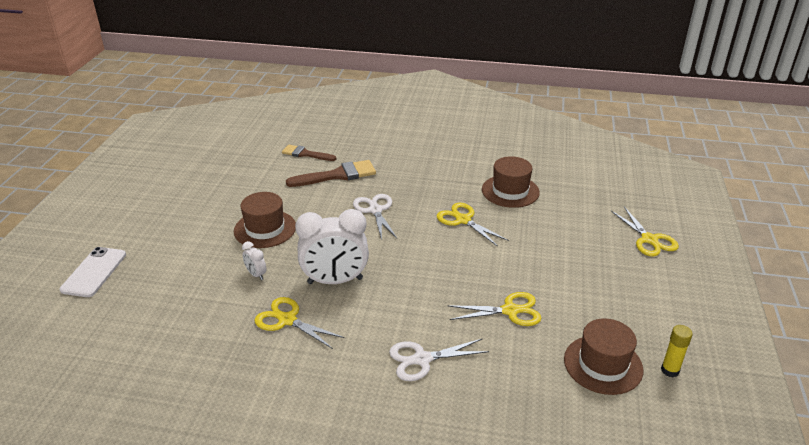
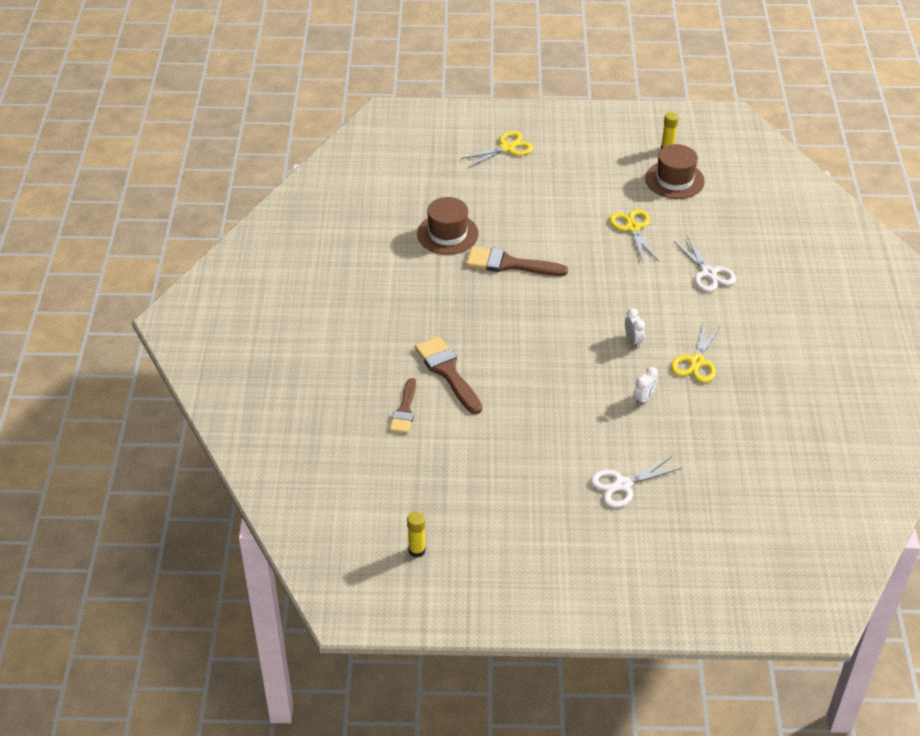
camera: 100 degrees left, 10 degrees up
white phone [60,247,126,297] -> none
brown hat [234,192,296,248] -> none
white clock [295,209,369,284] -> white clock [625,308,645,348], size x0.43
white scissors [353,194,397,240] -> white scissors moved to [591,456,682,508]
yellow scissors [437,203,509,247] -> brown brush [466,246,568,276]
none -> yellow glue stick [407,511,426,558]

